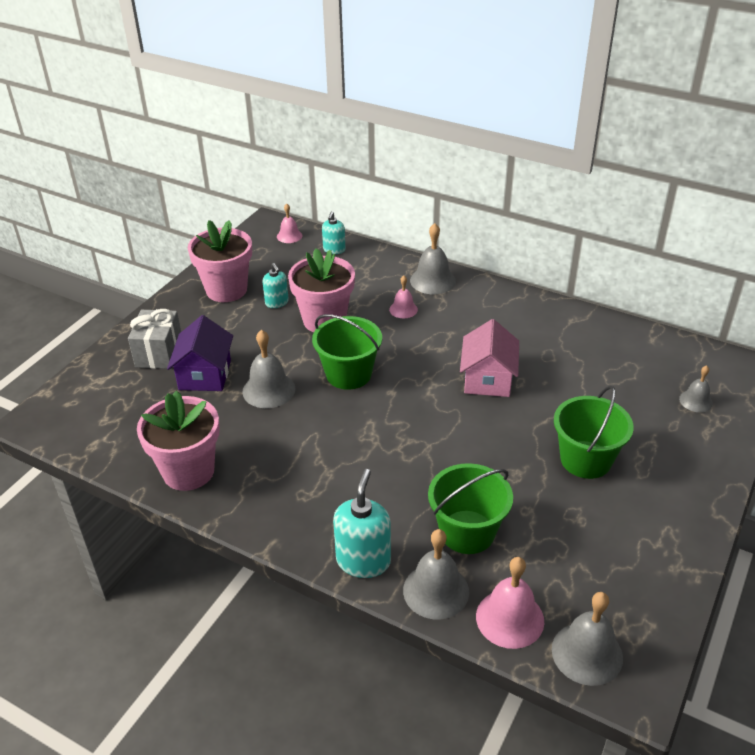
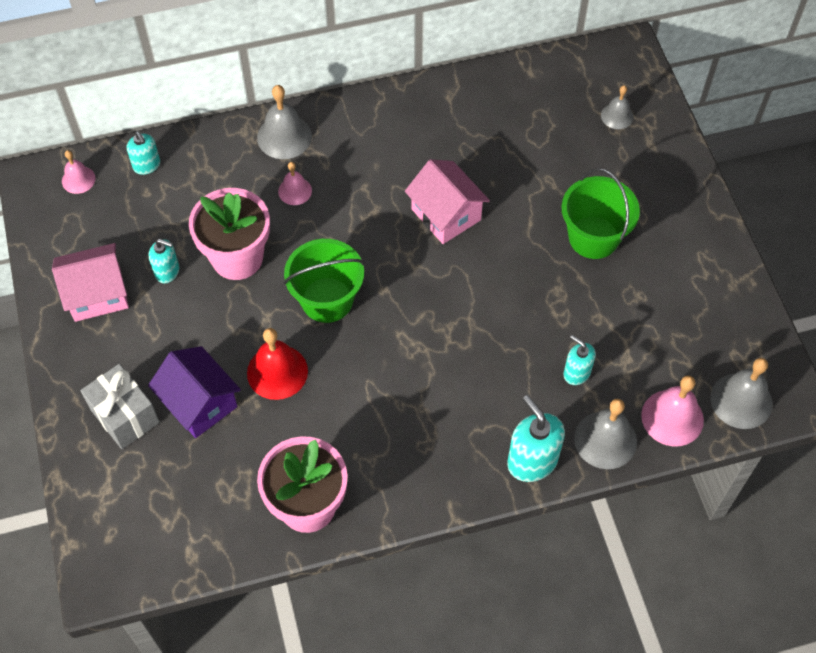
camera: 45 degrees left, 20 degrees up
pink flower pot [188,220,252,302] -> pink house [52,243,129,322]
grey bell [242,330,295,408] -> red bell [247,328,308,400]
green bucket [428,463,513,554] -> turquoise soap dispenser [564,335,596,385]

